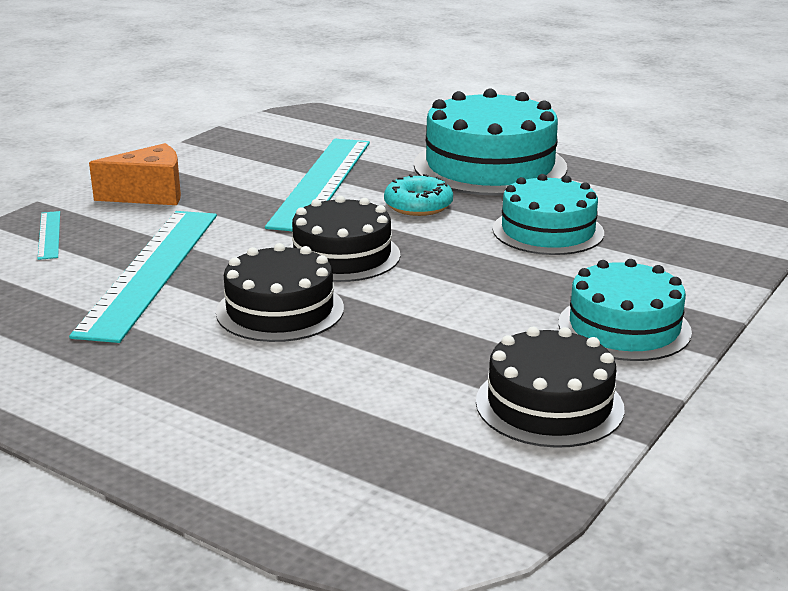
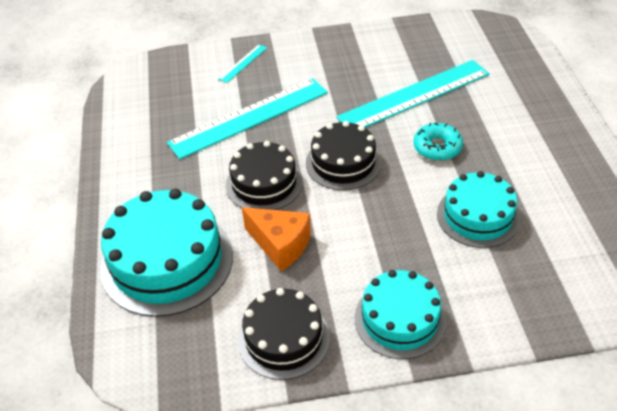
camera: 50 degrees right, 20 degrees up
orange cheese [89,143,181,205] -> orange cheese moved to [242,207,311,271]
turquoise cake [414,89,567,196] -> turquoise cake moved to [100,189,233,317]

